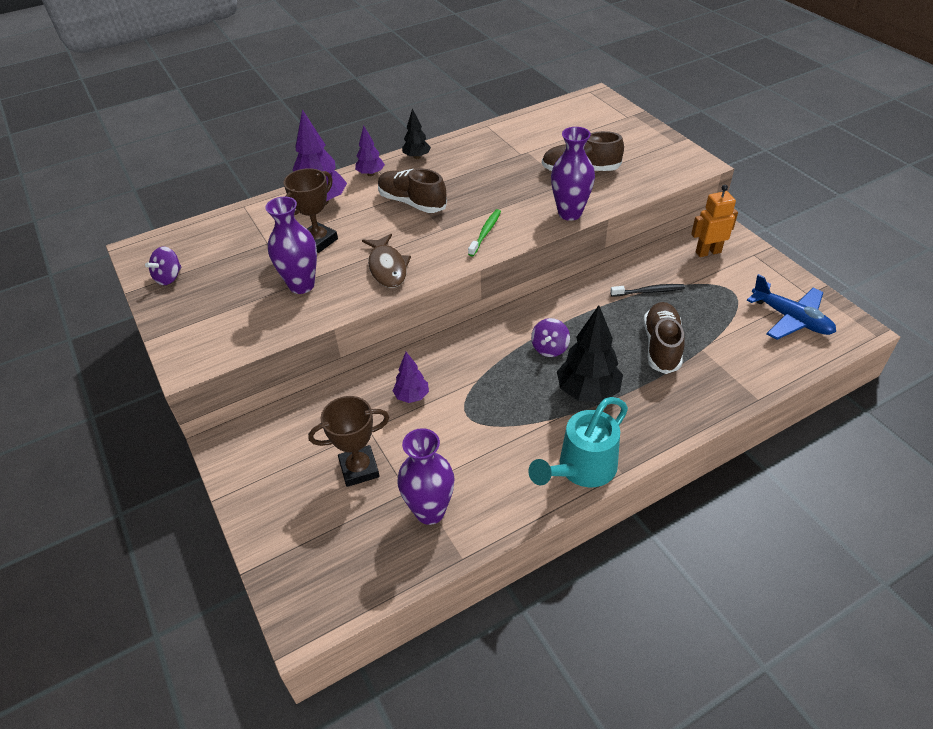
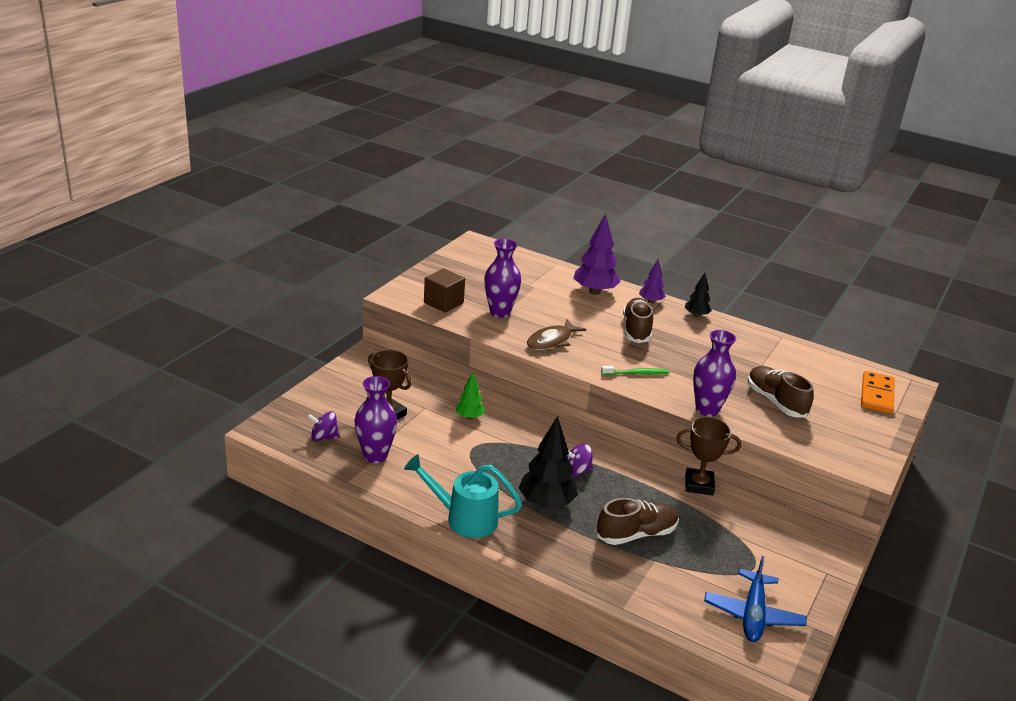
camera: 55 degrees right, 15 degrees down
purple spinning top [145,246,182,285] -> purple spinning top moved to [307,411,340,441]
brown trophy [283,168,338,253] -> brown trophy moved to [676,418,741,495]
purple tree [393,352,429,403] -> green tree [456,372,485,419]
black toothbrush [610,284,685,297] -> none
orange robot [691,185,738,257] -> none
none -> brown cube [424,268,465,313]
none -> orange domino [861,371,895,414]

